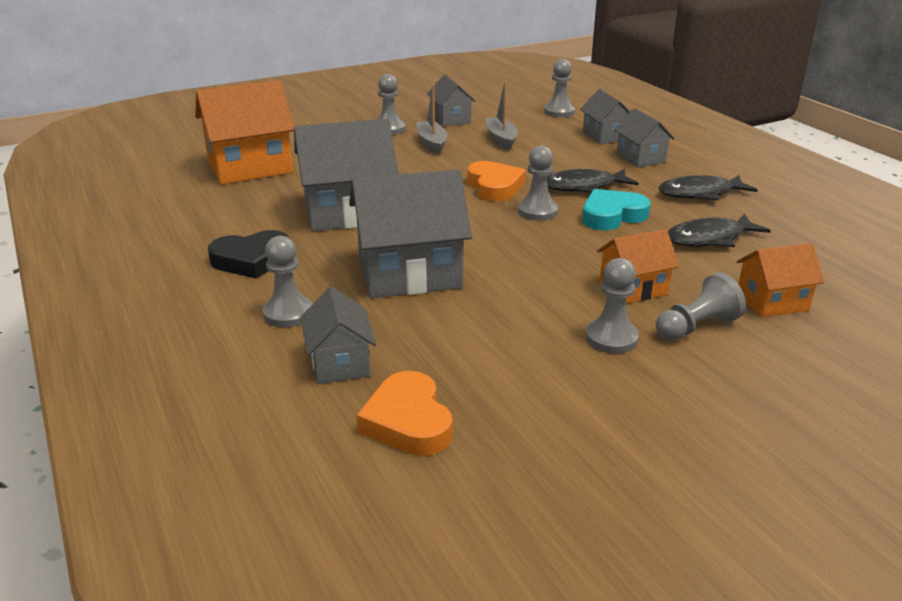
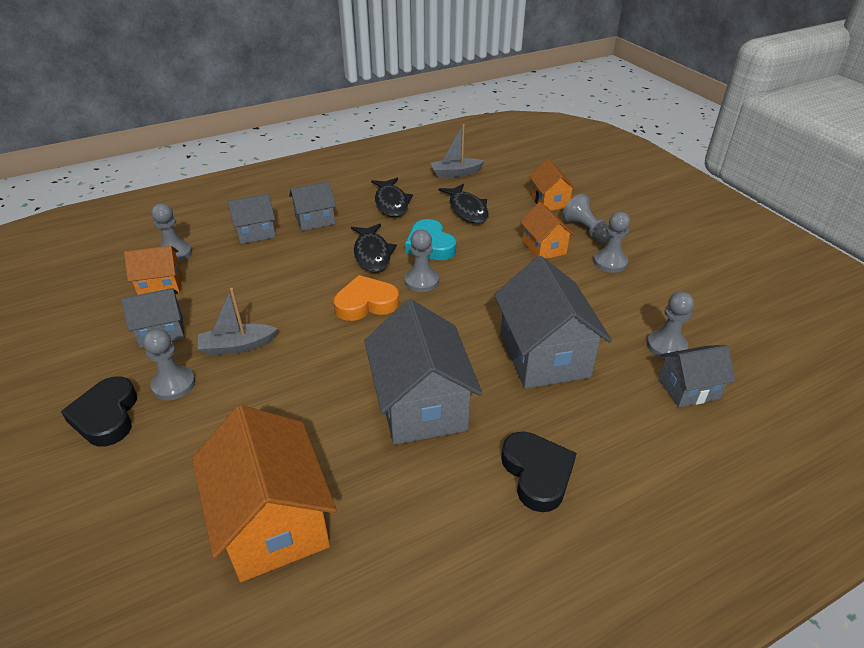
camera: 90 degrees left, 10 degrees up
grey pawn [262,236,312,327] -> grey pawn moved to [647,291,694,359]
orange heart [357,371,452,456] -> none
grey boat [485,81,518,150] -> grey boat moved to [431,124,485,178]
none -> black heart [61,377,137,447]
none -> orange house [124,246,182,295]

